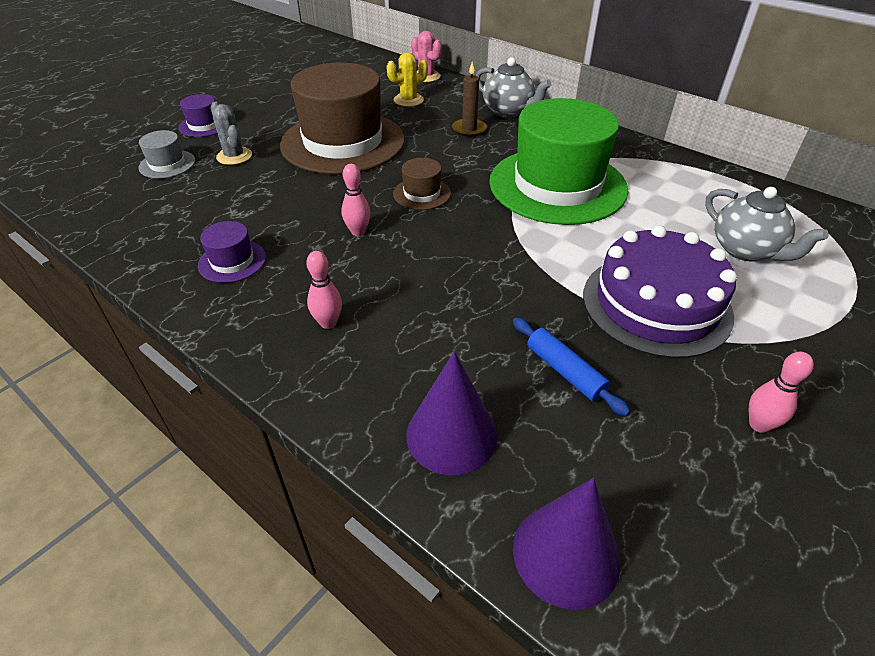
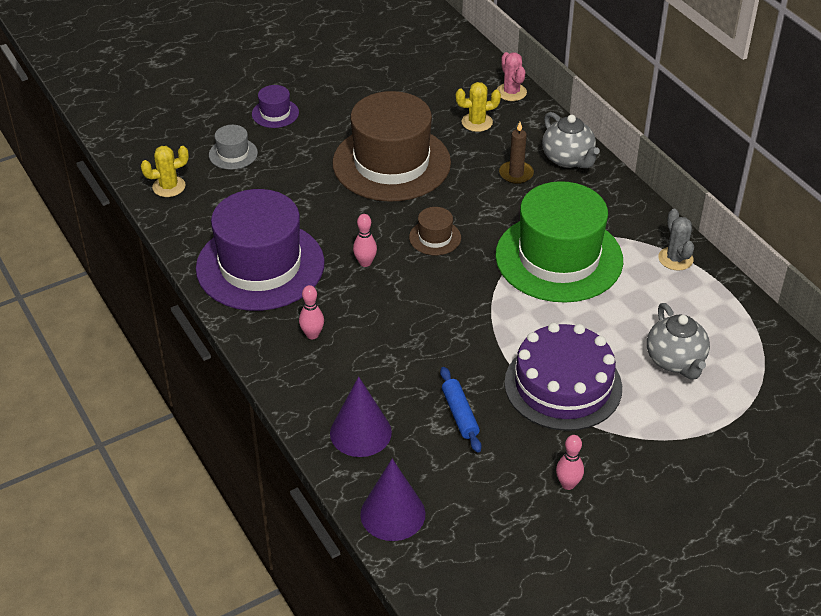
camera: 20 degrees right, 0 degrees up
purple hat [198,221,266,283] -> purple hat [196,189,325,311], size x2.41
grey cactus [211,102,252,165] -> grey cactus moved to [658,208,694,271]
none -> yellow cactus [141,146,189,197]

